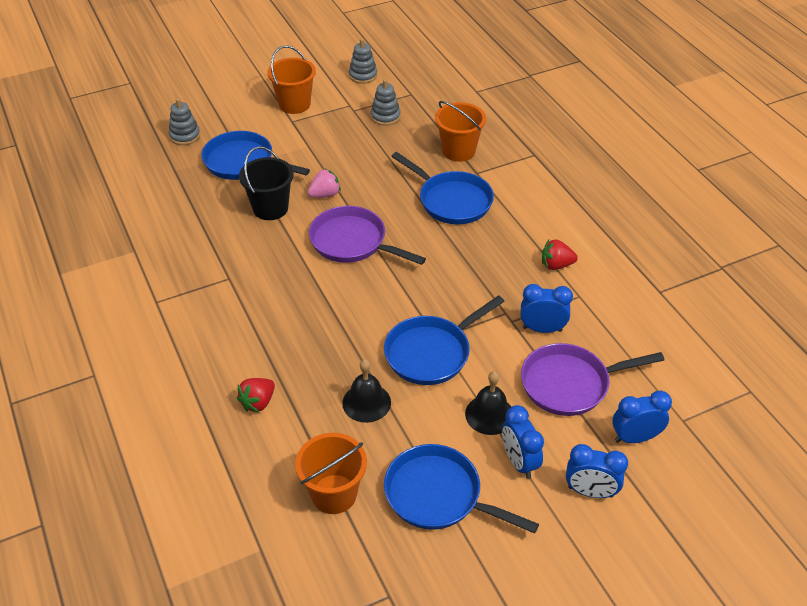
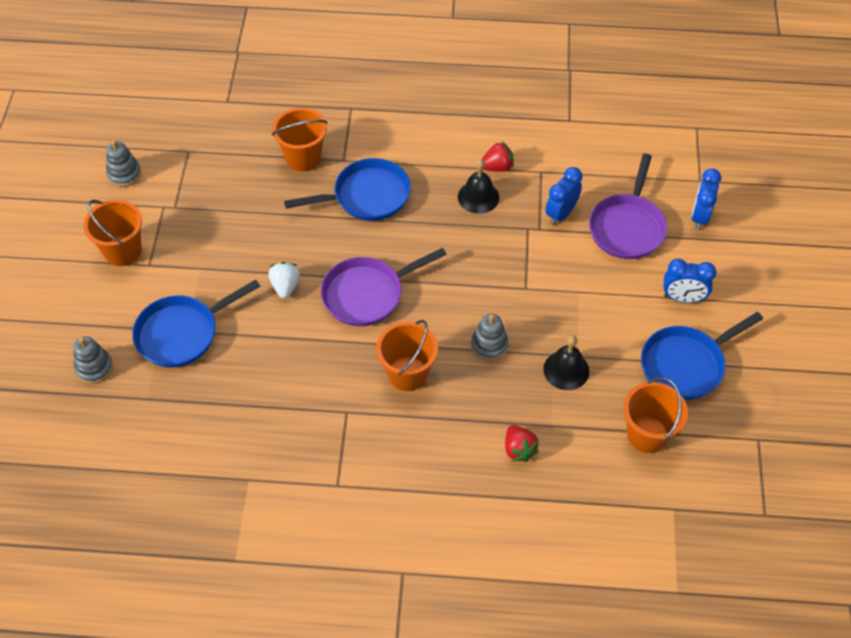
camera: 60 degrees left, 10 degrees up
black bucket [239,146,294,220] -> none
pink strawberry [308,169,341,198] -> white strawberry [268,262,300,299]
grey stacking toy [371,79,401,126] -> grey stacking toy moved to [471,314,508,361]
blue pan [384,295,505,385] -> none
black bell [465,371,511,435] -> black bell moved to [458,159,499,214]
red strawberry [542,240,578,270] -> red strawberry turned 135 degrees counterclockwise [482,142,514,172]
blue clock [566,444,628,498] -> none
none -> orange bucket [376,320,438,391]

